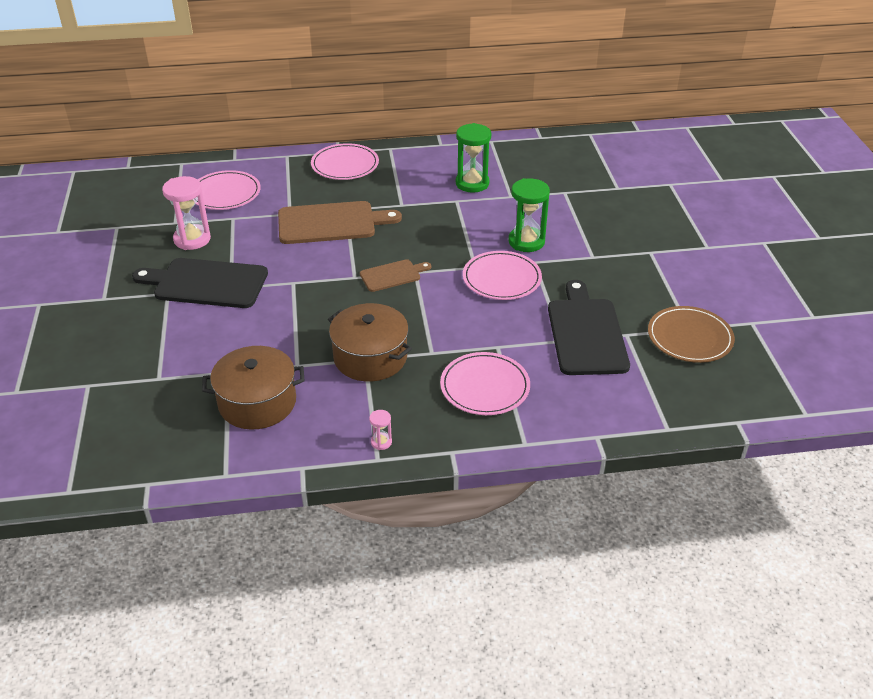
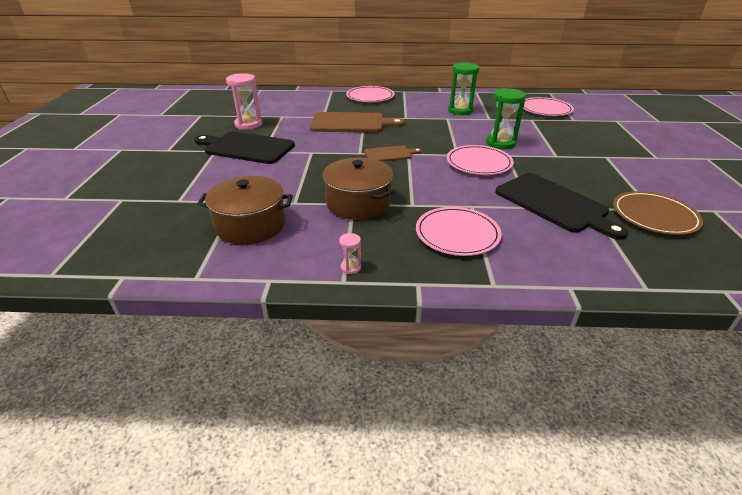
camera: 10 degrees right, 5 degrees down
pink plate [196,170,261,210] -> pink plate moved to [523,97,574,116]
black cutting board [548,280,630,375] -> black cutting board turned 135 degrees clockwise [495,173,628,240]

